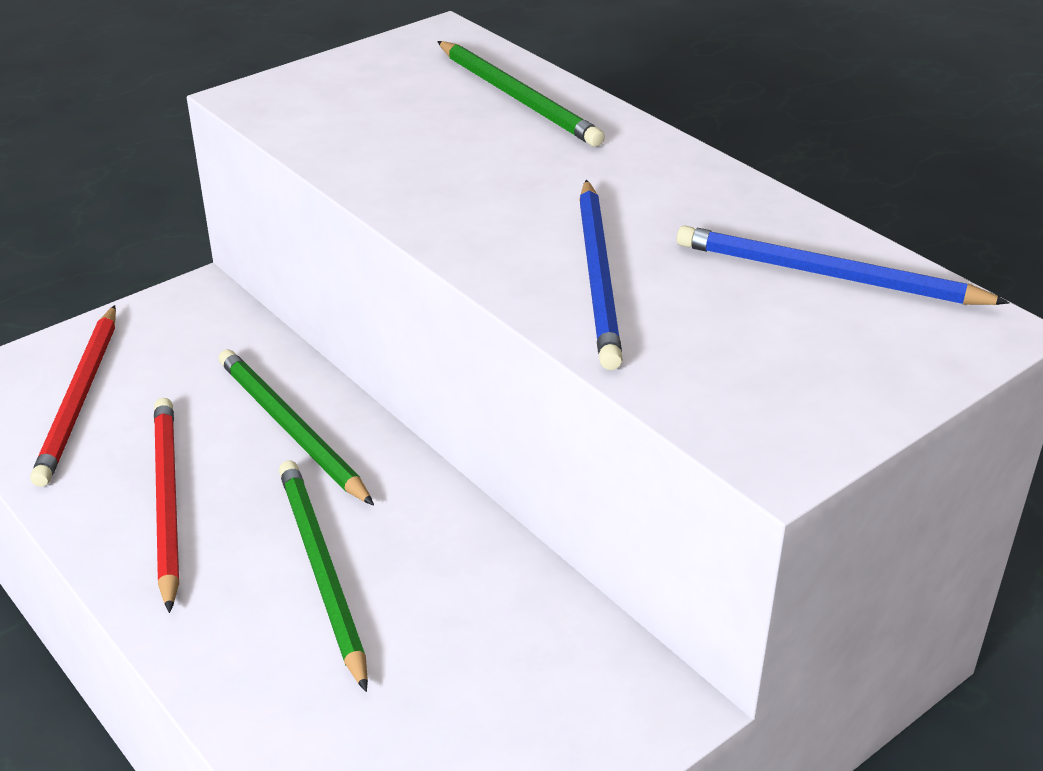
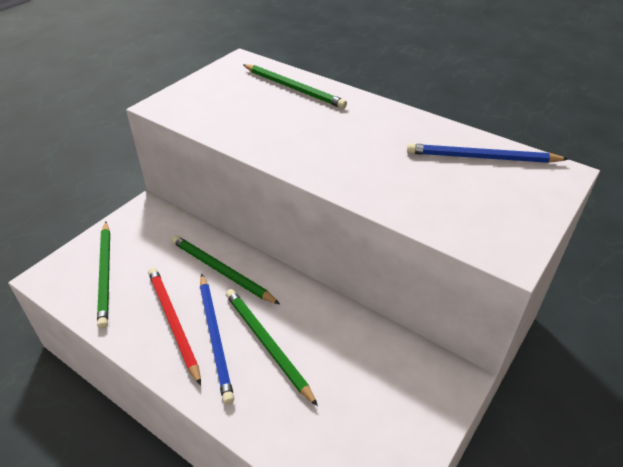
camera: 15 degrees left, 5 degrees up
red pencil [30,305,116,487] -> green pencil [97,222,110,329]
blue pencil [579,180,623,370] -> blue pencil moved to [200,274,234,404]

